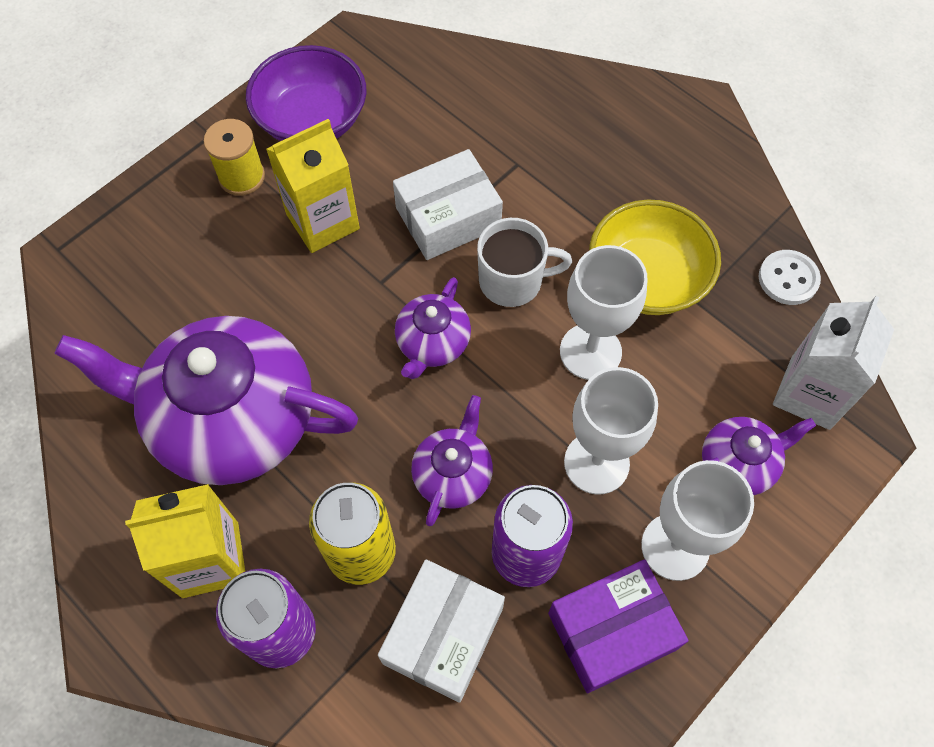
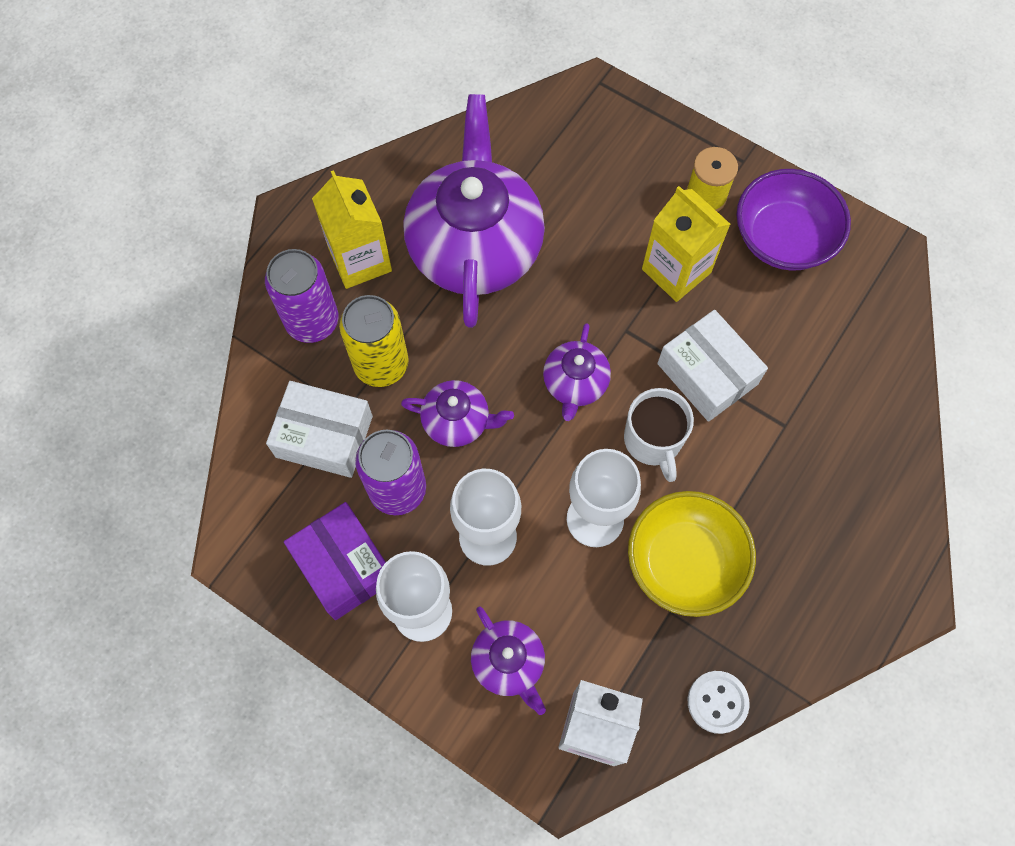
camera: 80 degrees right, 5 degrees up
purple teapot [395,277,471,379] -> purple teapot turned 90 degrees counterclockwise [543,323,611,421]

